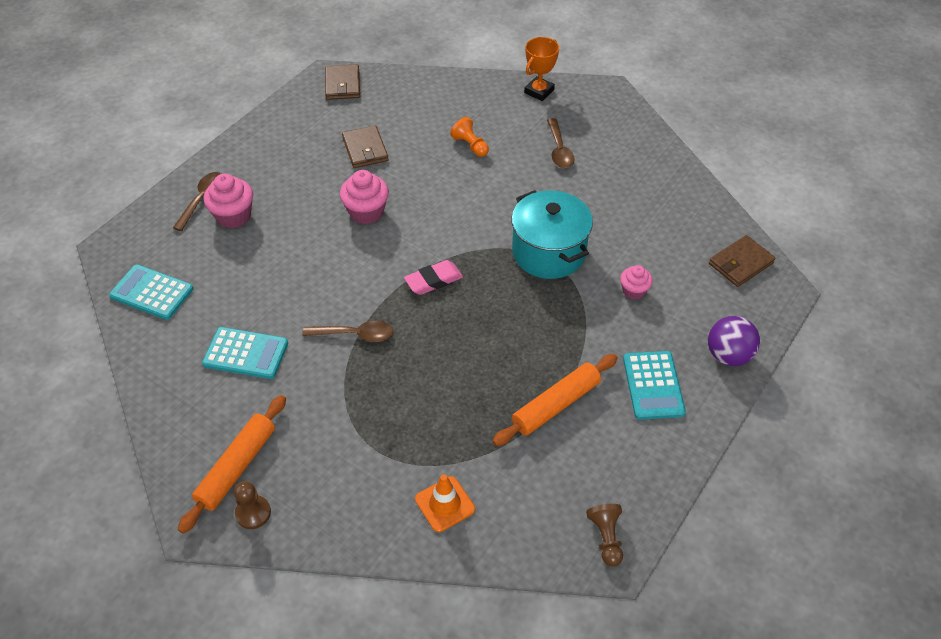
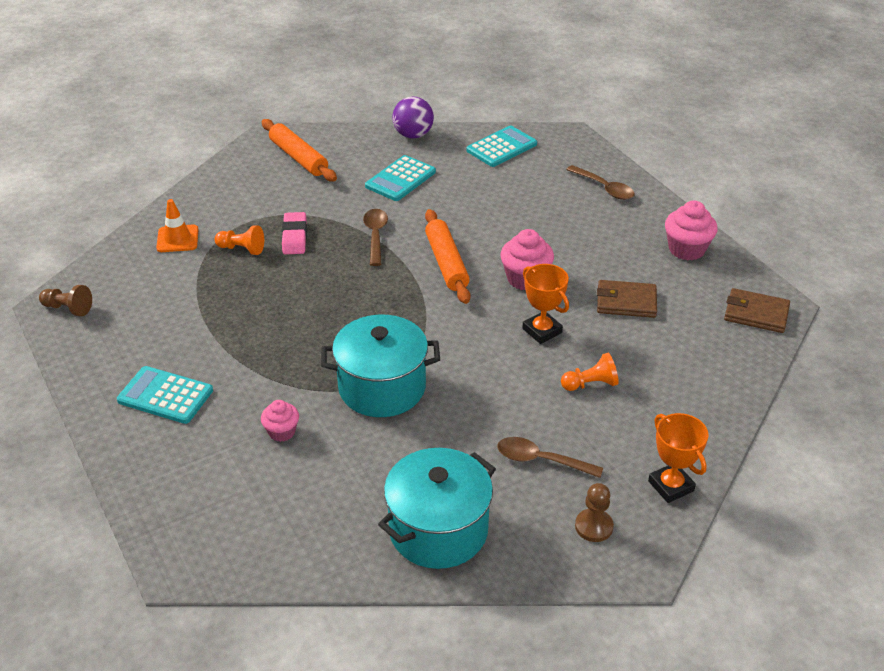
camera: 115 degrees right, 10 degrees down
pink cupcake [203,174,253,228] -> pink cupcake moved to [665,200,717,261]
brown pawn [234,481,271,529] -> brown pawn moved to [575,483,614,542]
brown spoon [302,321,393,342] -> brown spoon turned 150 degrees clockwise [363,209,388,266]
pink eraser [404,260,463,295] -> pink eraser moved to [282,212,307,254]
orange rolling pin [492,354,618,446] -> orange rolling pin moved to [425,209,471,304]
purple ball [708,316,760,366] -> purple ball moved to [392,96,434,139]
brown wallet [709,235,776,287] -> none
none -> orange pawn [214,225,264,255]
none -> turquoise pot [378,448,496,569]
none -> orange trophy [522,264,569,344]

